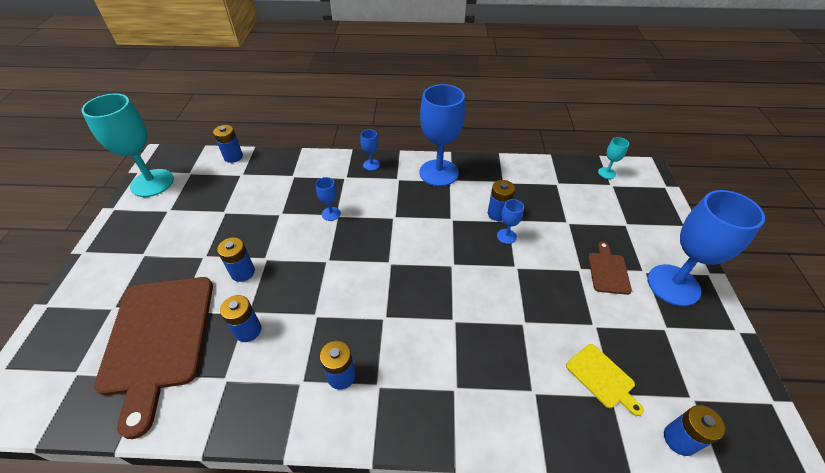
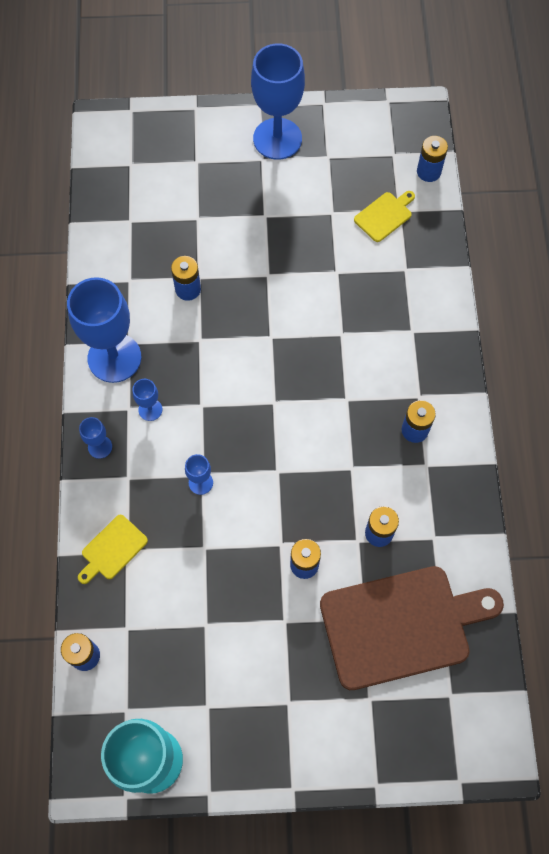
camera: 95 degrees left, 20 degrees up
blue goblet [497,199,524,244] -> blue goblet moved to [133,379,162,421]
brown cutting board [588,242,632,295] -> none
turquoise goblet [598,137,629,179] -> none
none -> yellow cutting board [78,515,148,584]

